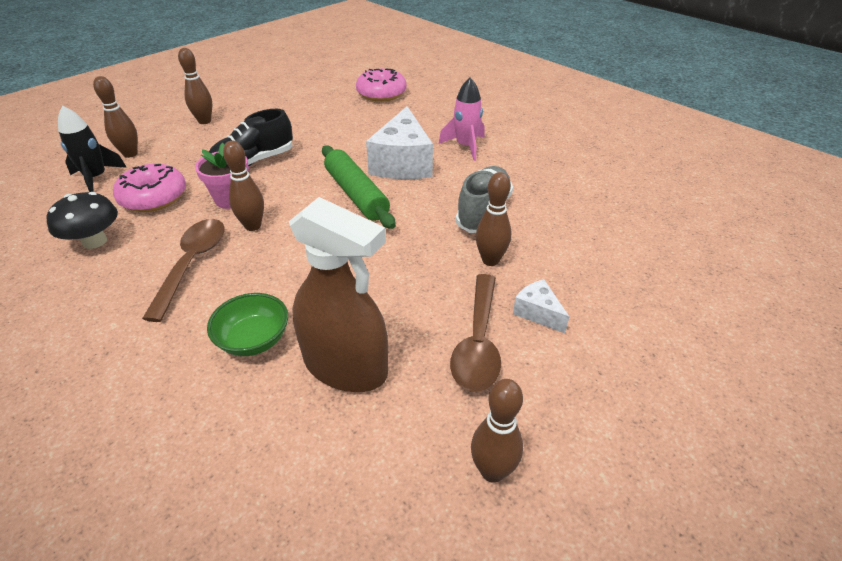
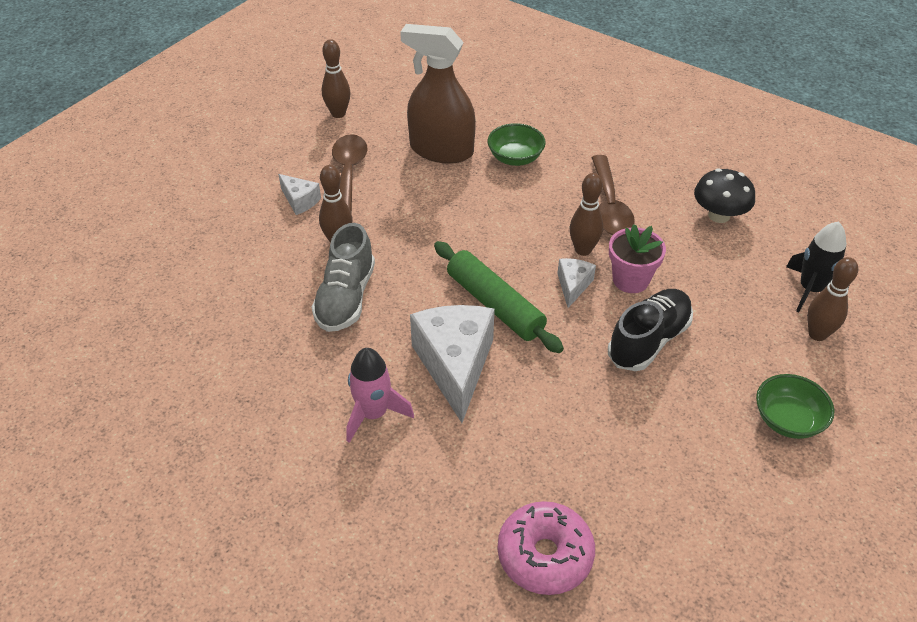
camera: 170 degrees right, 5 degrees up
pink donut [113,164,186,212] -> none
brown bowling pin [178,48,212,124] -> green bowl [756,374,834,439]
none -> white cheese [557,258,596,308]

